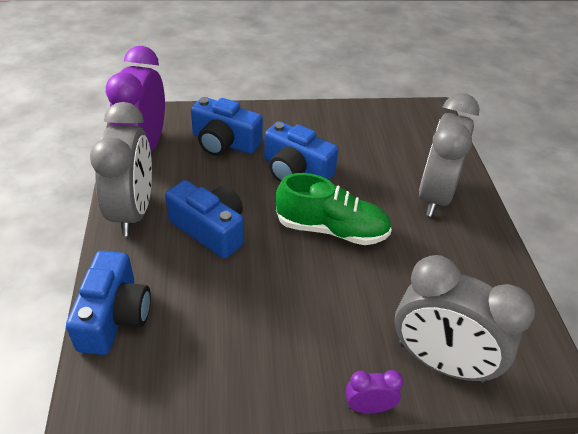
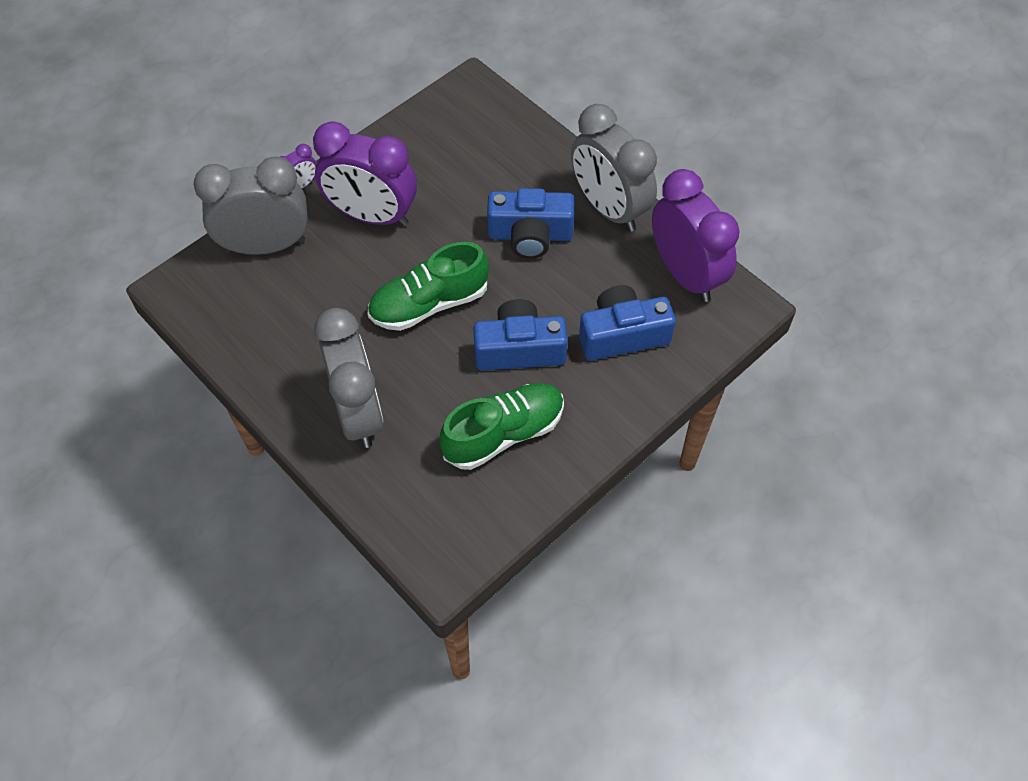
camera: 145 degrees right, 15 degrees up
blue camera [66,251,151,355] -> none
none -> purple clock [313,121,417,226]
none -> green shoe [439,383,564,470]

